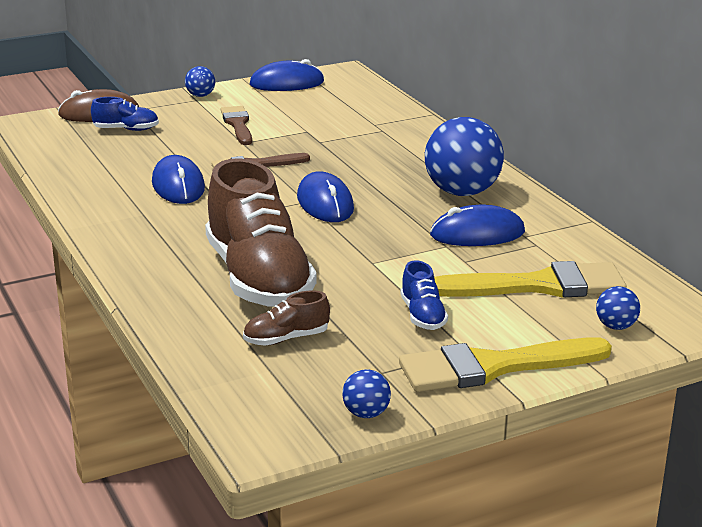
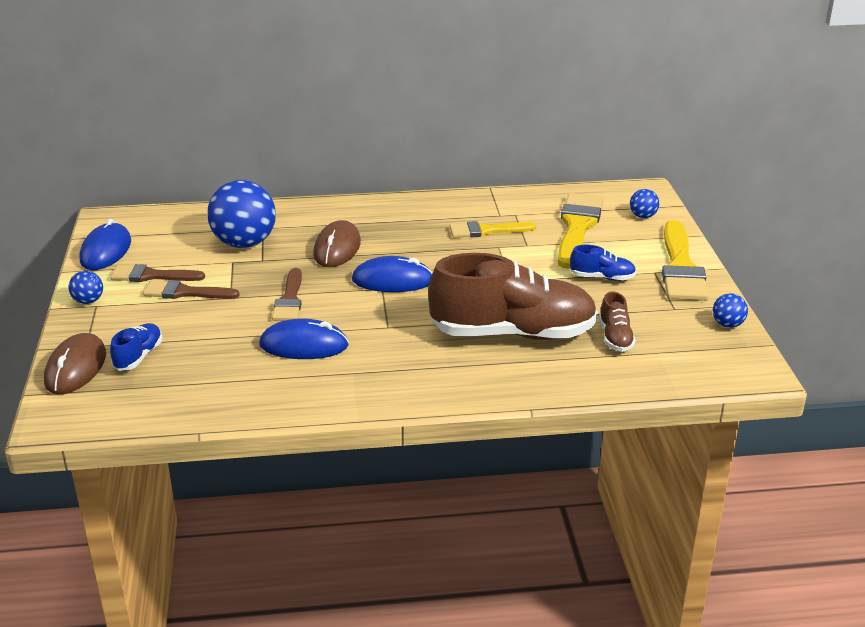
camera: 70 degrees left, 5 degrees up
blue ball [425,117,504,196] -> blue ball moved to [207,180,276,248]
blue mouse [430,205,525,246] -> yellow brush [450,221,536,238]
none -> brown brush [110,264,205,282]
none -> brown mouse [313,220,361,267]

